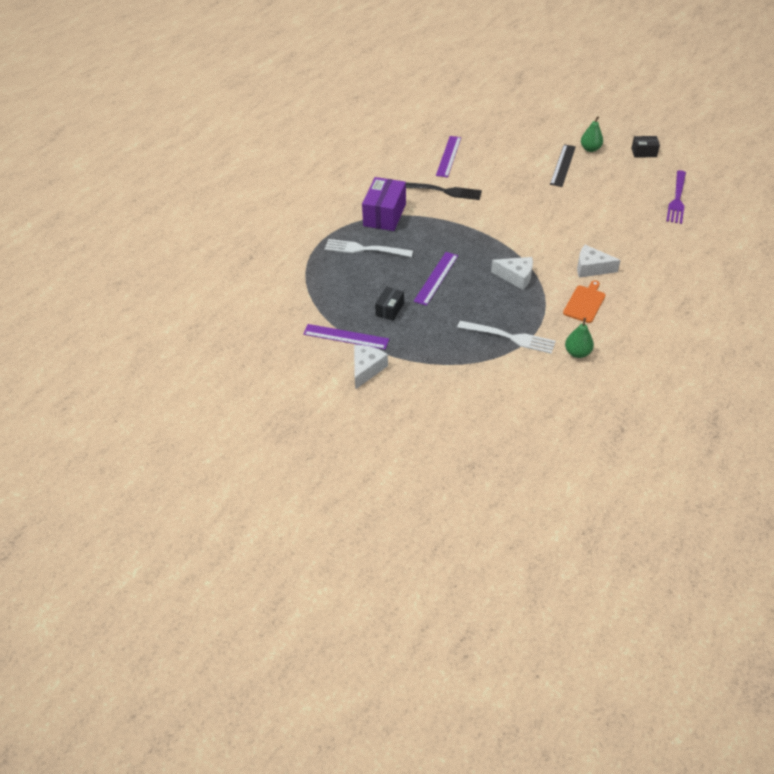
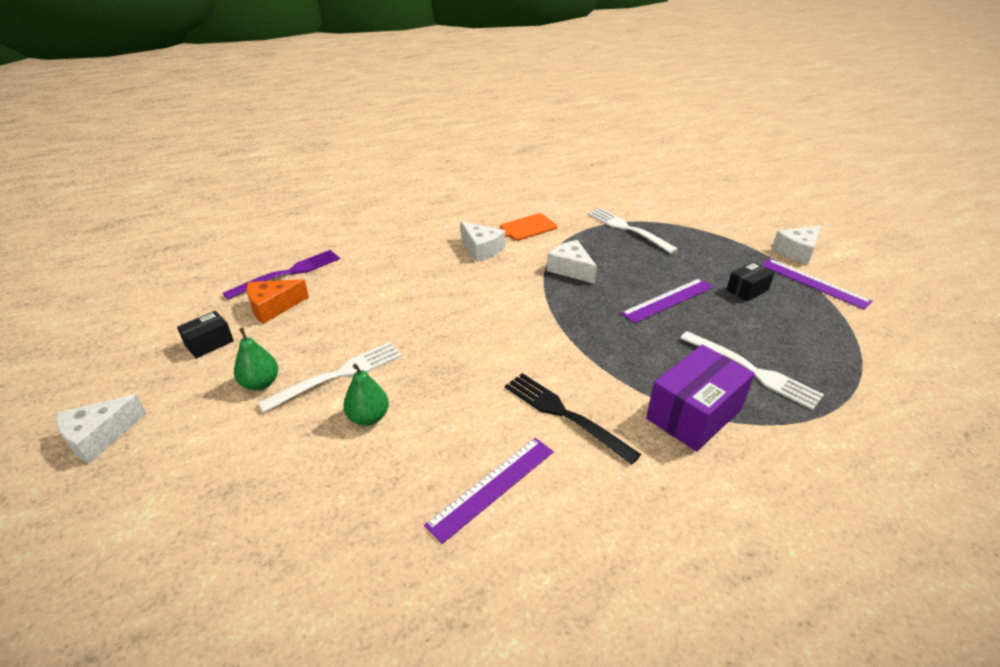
camera: 150 degrees left, 10 degrees down
black ruler [550,145,576,187] -> white fork [258,342,402,413]
green pear [565,318,594,358] -> green pear moved to [343,364,389,426]
black box [631,136,660,158] -> black box turned 75 degrees counterclockwise [177,311,234,358]
none -> white cheese [56,394,146,464]
none -> orange cheese [247,279,309,324]

